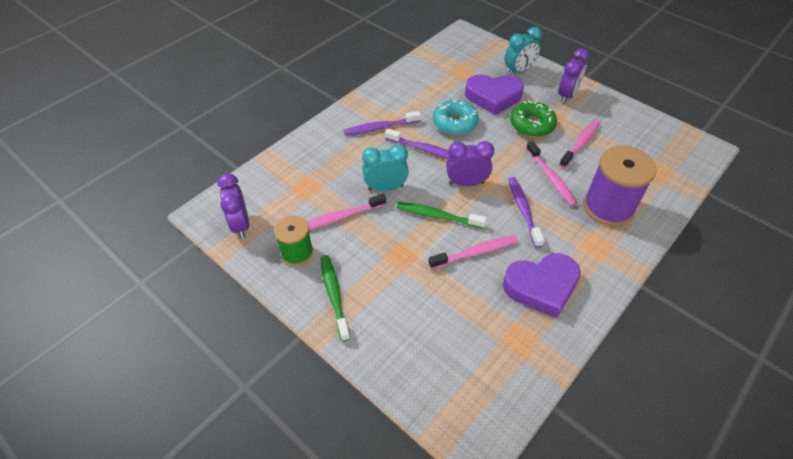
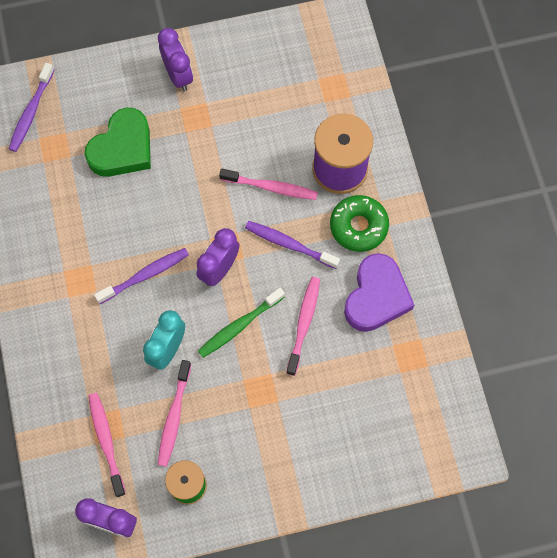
camera: 55 degrees left, 20 degrees up
green toothbrush [320,255,351,342] -> none
purple toothbrush [343,111,421,135] -> purple toothbrush moved to [9,63,54,152]
turquoise donut [433,100,479,135] -> none
purple heart [465,74,524,115] -> green heart [85,108,151,177]
turquoise clock [505,27,542,75] -> none
green donut [510,100,557,137] -> green donut moved to [330,195,389,252]
pink toothbrush [559,119,601,168] -> pink toothbrush moved to [89,393,126,497]

